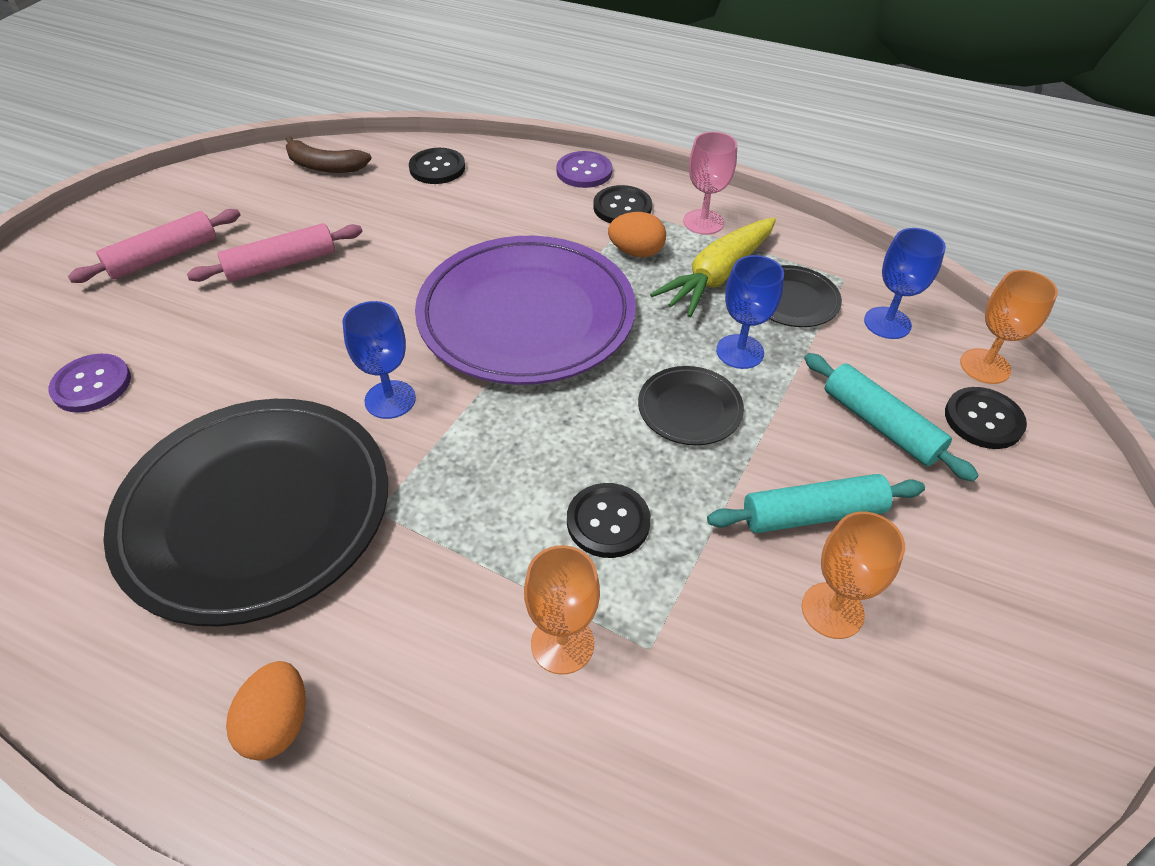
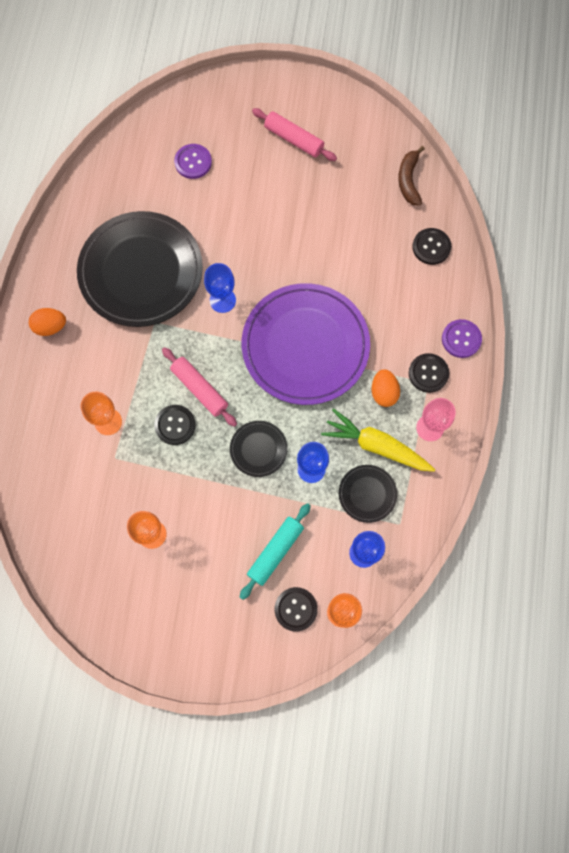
camera: 75 degrees right, 25 degrees up
pink rolling pin [187,223,363,282] -> pink rolling pin moved to [162,347,237,427]
turquoise rolling pin [707,474,925,533] -> none

